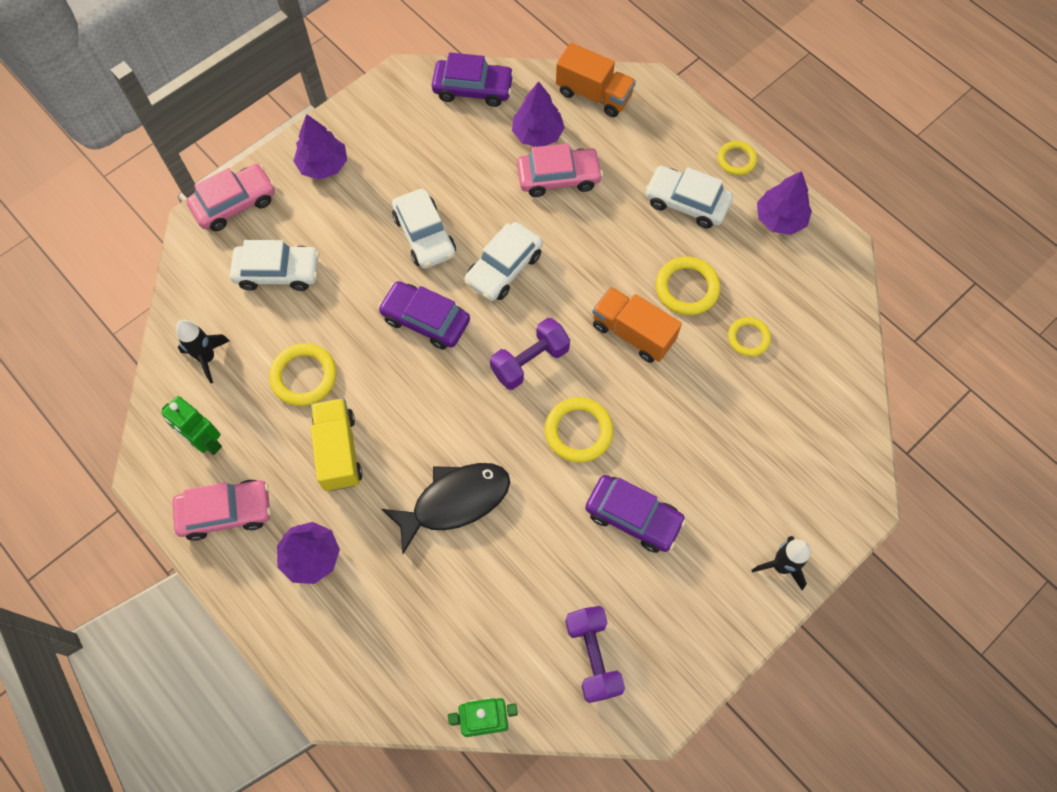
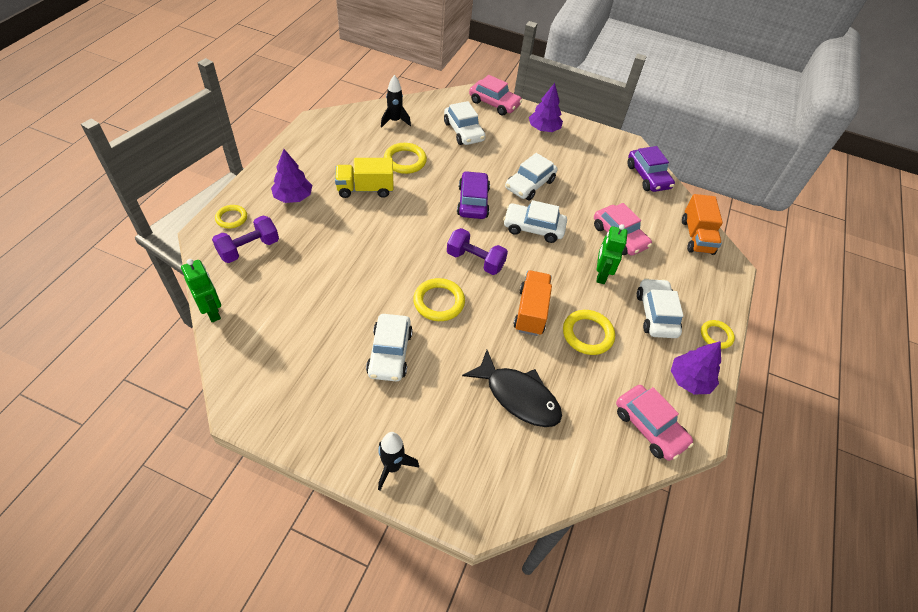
camera: 60 degrees right, 15 degrees down
green robot [162,396,222,455] -> green robot moved to [596,224,627,284]
pink car [172,480,271,541] -> pink car moved to [616,385,693,461]
yellow truck [311,398,362,491] -> yellow truck turned 150 degrees counterclockwise [335,158,394,198]
black fish [381,463,510,554] -> black fish moved to [462,350,562,427]
purple tree [512,81,565,147] -> none
purple dumbbell [565,606,625,703] -> purple dumbbell moved to [212,216,279,263]
purple car [585,475,686,553] -> white car [366,314,413,381]
yellow ring [728,317,771,357] -> yellow ring moved to [215,205,247,229]

